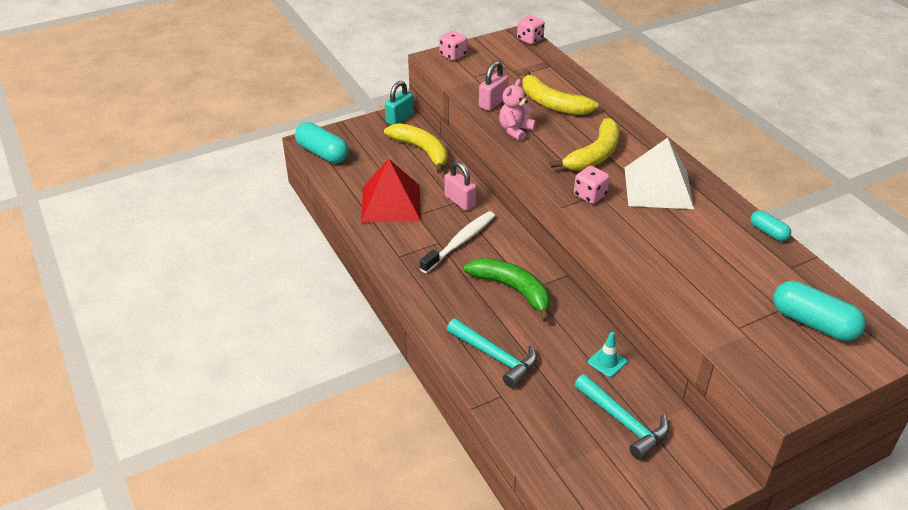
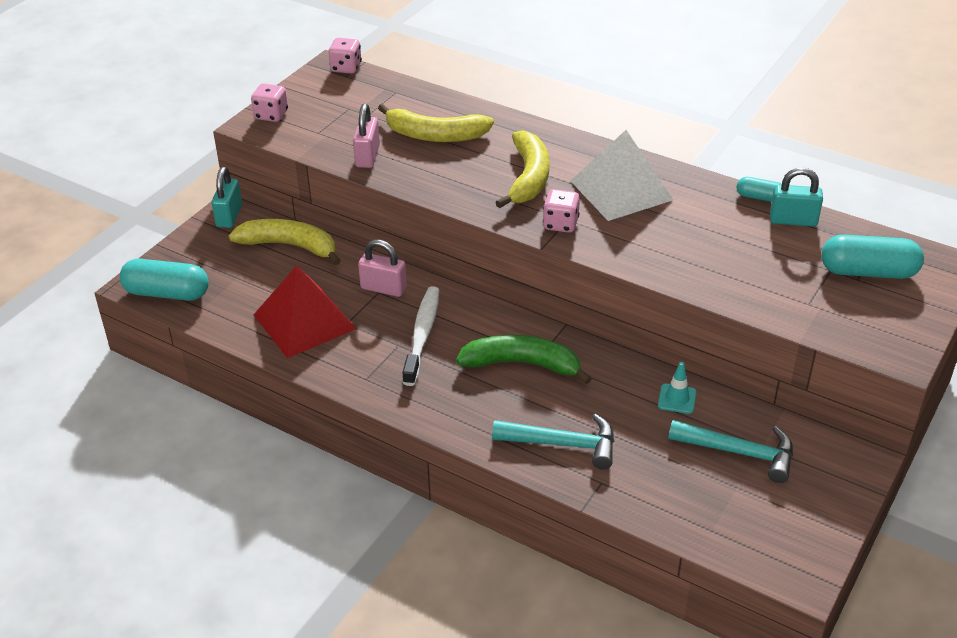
camera: 30 degrees left, 0 degrees up
pink teddy bear [499,79,536,141] -> none
none -> turquoise padlock [770,167,823,227]

